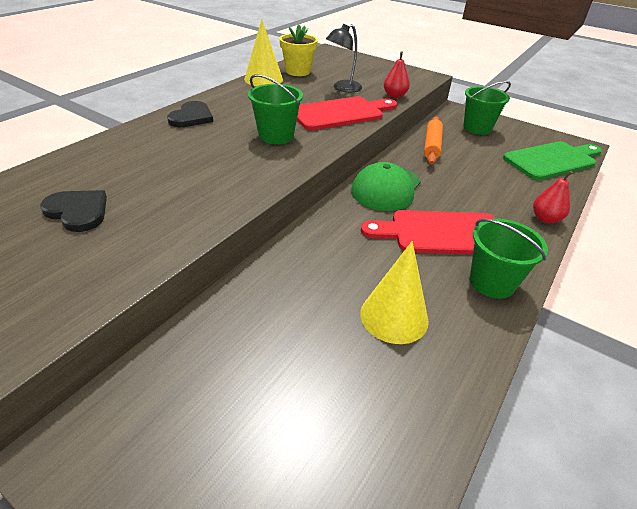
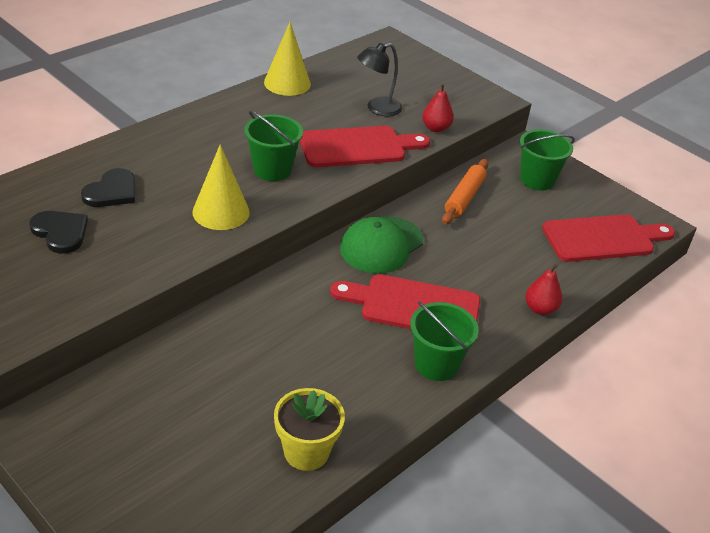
camera: 10 degrees right, 0 degrees up
black heart [167,101,213,127] -> black heart moved to [81,168,135,207]
yellow flower pot [279,25,318,76] -> yellow flower pot moved to [274,388,345,471]
yellow cone [360,241,429,344] -> yellow cone moved to [192,144,250,230]
green cutting board [503,141,602,180] -> red cutting board [542,214,675,262]

